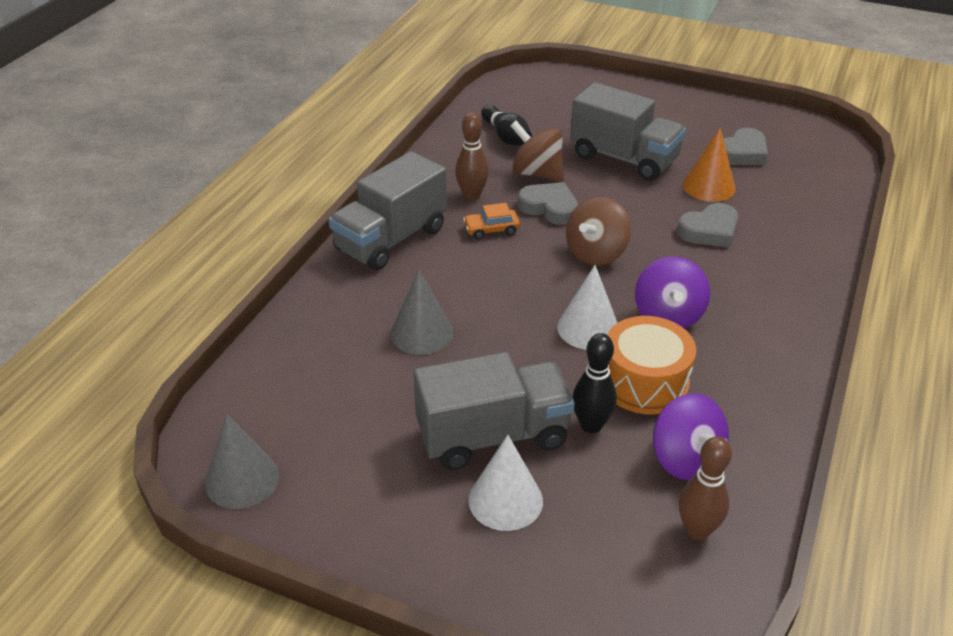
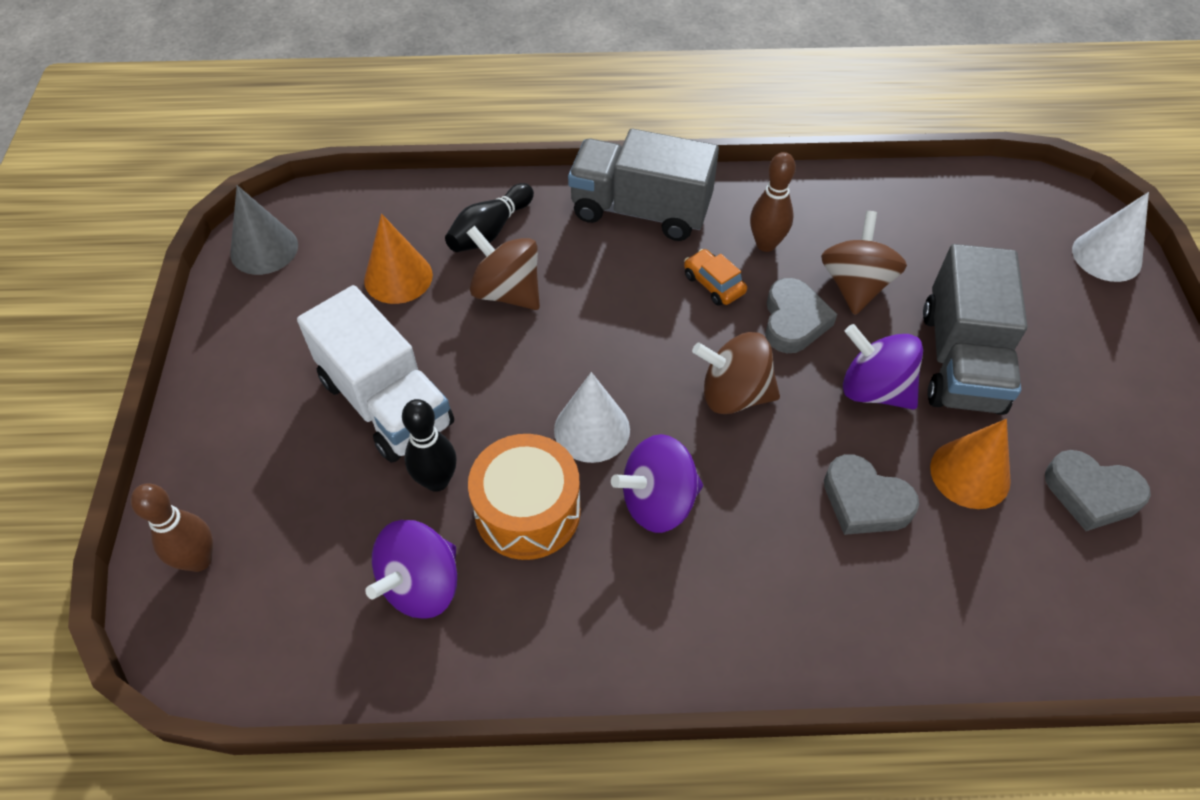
camera: 65 degrees right, 15 degrees up
grey cone [390,269,453,355] -> brown spinning top [466,226,540,310]
grey truck [413,352,575,470] -> white truck [297,285,454,463]
white cone [468,435,543,531] -> white cone moved to [1072,192,1149,282]
black bowling pin [481,105,532,146] -> black bowling pin moved to [445,183,534,252]
brown bowling pin [679,436,732,540] -> brown bowling pin moved to [131,484,213,572]
none -> orange cone [364,214,433,304]
none -> purple spinning top [843,324,923,410]

